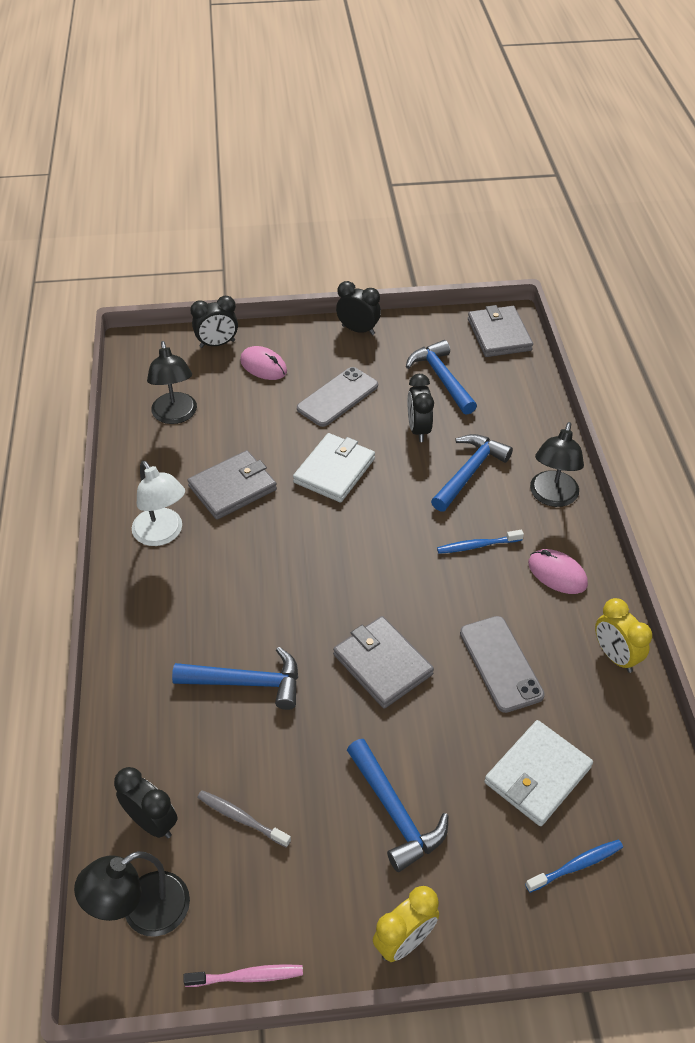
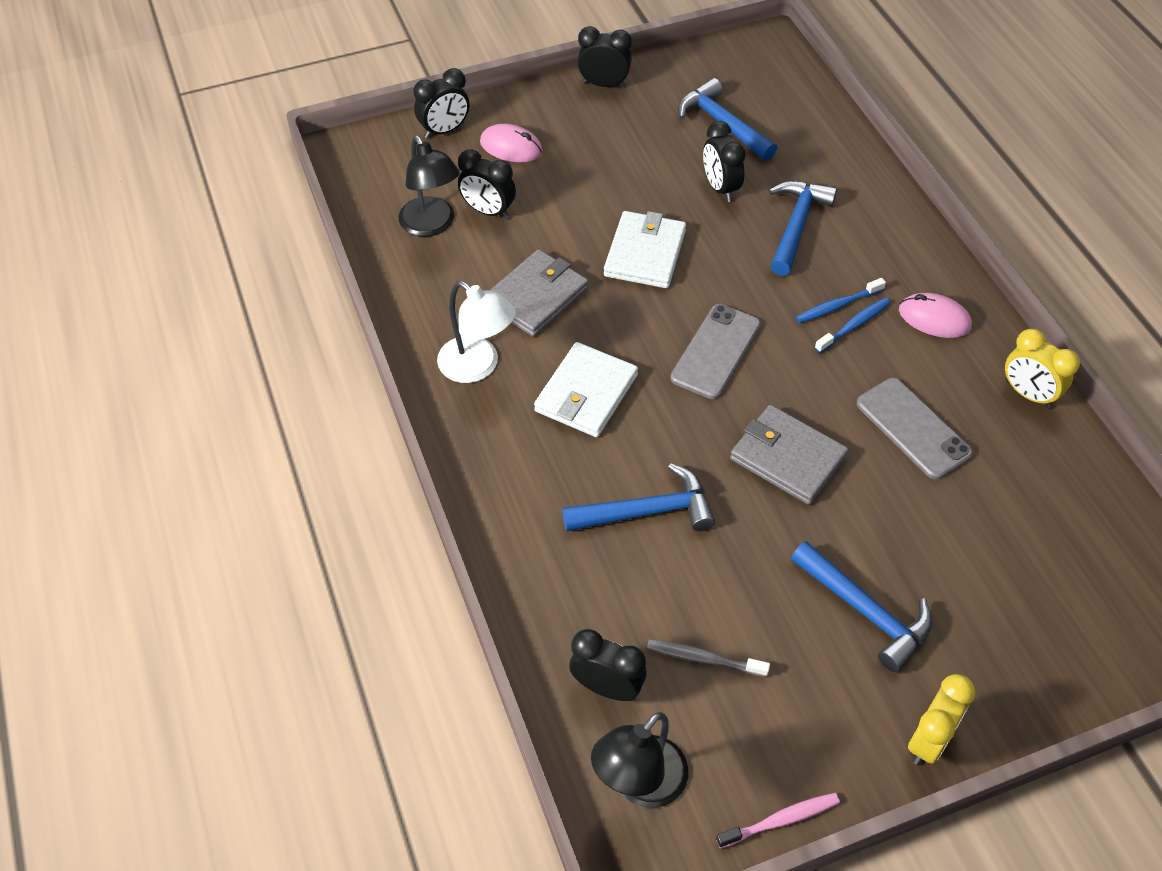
camera: 15 degrees left, 5 degrees up
grey phone [297,367,378,427] -> grey phone moved to [671,304,761,399]
grey wallet [468,305,533,357] -> none
white wallet [484,720,593,826] -> white wallet moved to [534,342,638,437]
blue toothbrush [525,839,623,893] -> blue toothbrush moved to [814,297,891,353]
black lamp [530,422,584,507] -> none
none -> black clock [458,149,516,219]

